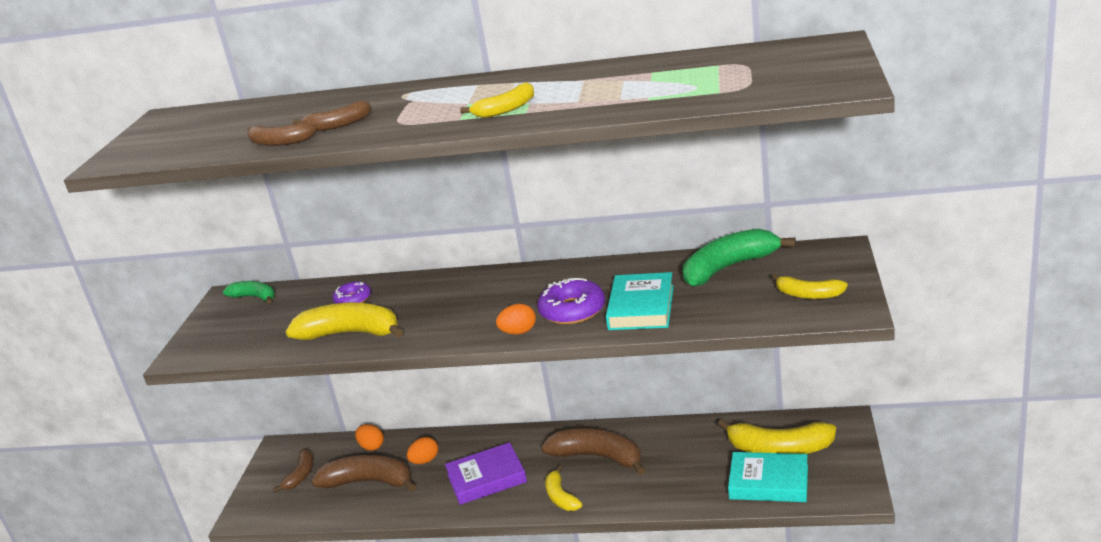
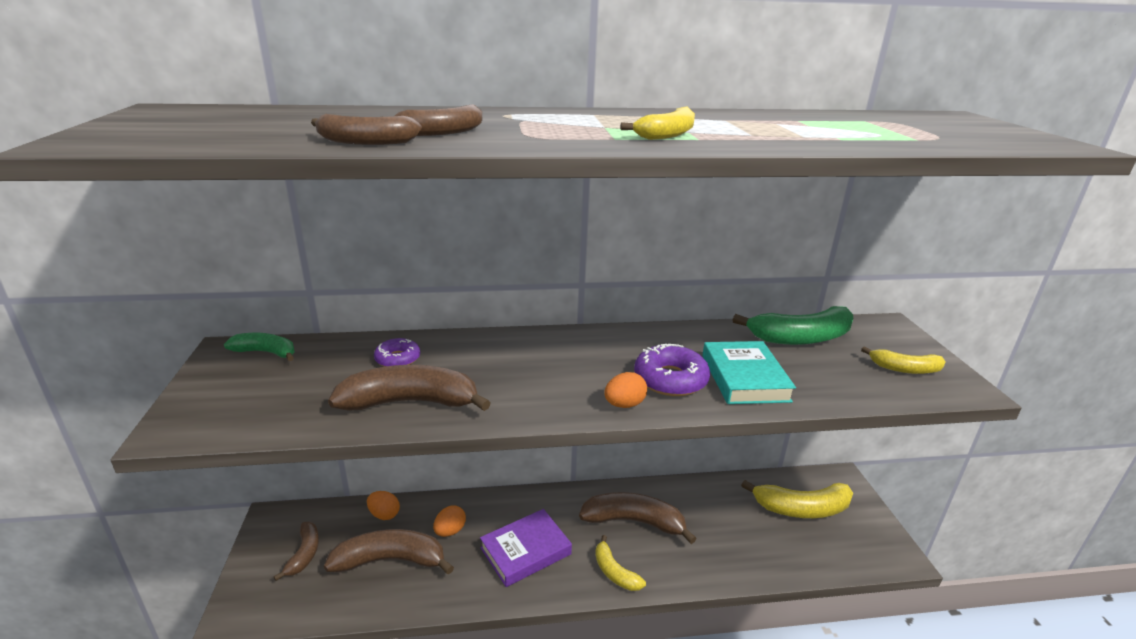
camera: 20 degrees left, 0 degrees up
yellow banana [286,302,404,340] -> brown banana [328,365,491,411]
green banana [683,229,796,287] -> green banana turned 150 degrees counterclockwise [733,306,853,345]
turquoise book [728,452,808,502] -> none

